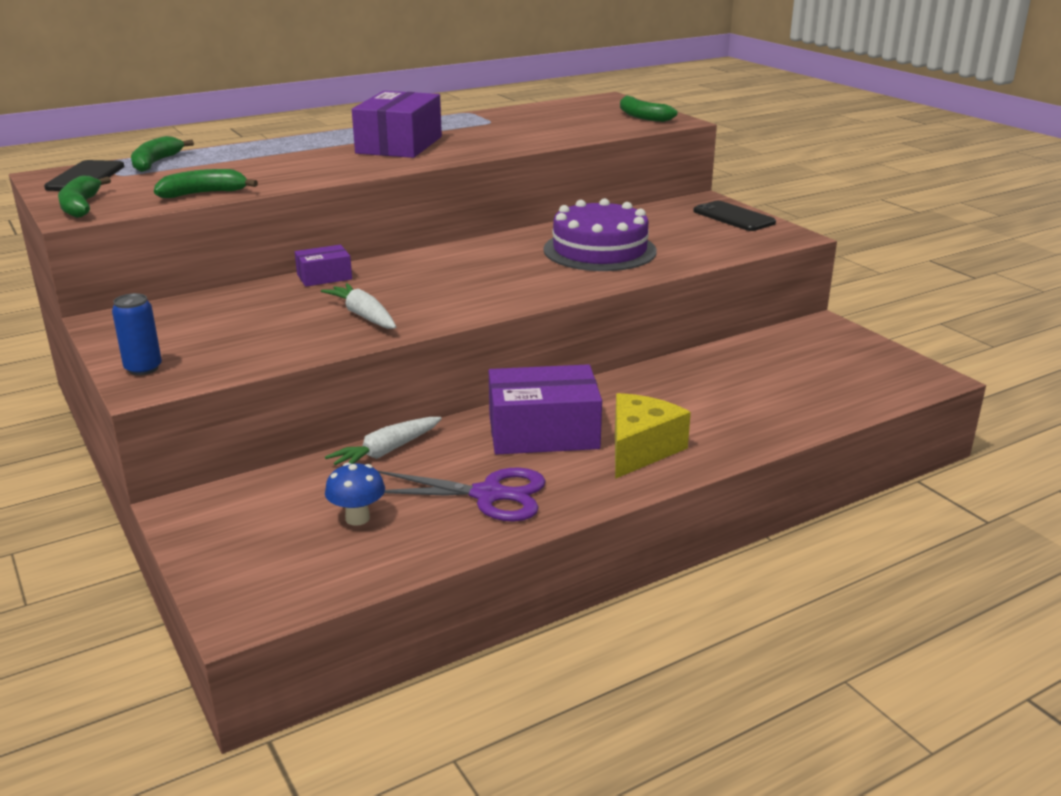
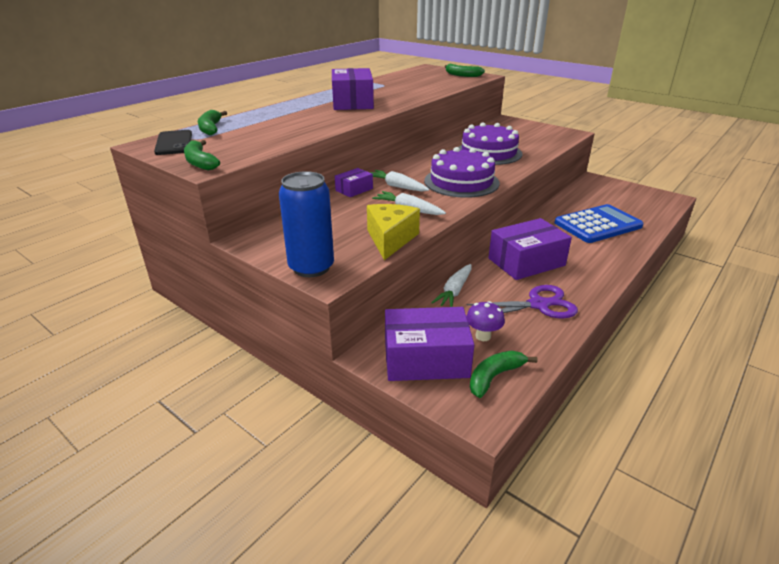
camera: 20 degrees left, 5 degrees up
blue can [112,293,162,375] -> blue can [279,171,334,277], size x1.80
green banana [154,169,258,198] -> green banana moved to [470,351,538,398]
blue mushroom [325,463,385,526] -> purple mushroom [466,301,505,341]
yellow cheese [615,393,691,479] -> yellow cheese moved to [367,204,420,260]
black phone [693,201,776,231] -> none
none -> white carrot [370,170,429,192]
none -> purple box [385,307,474,381]
none -> purple cake [424,147,500,198]
none -> blue calculator [554,204,644,243]

